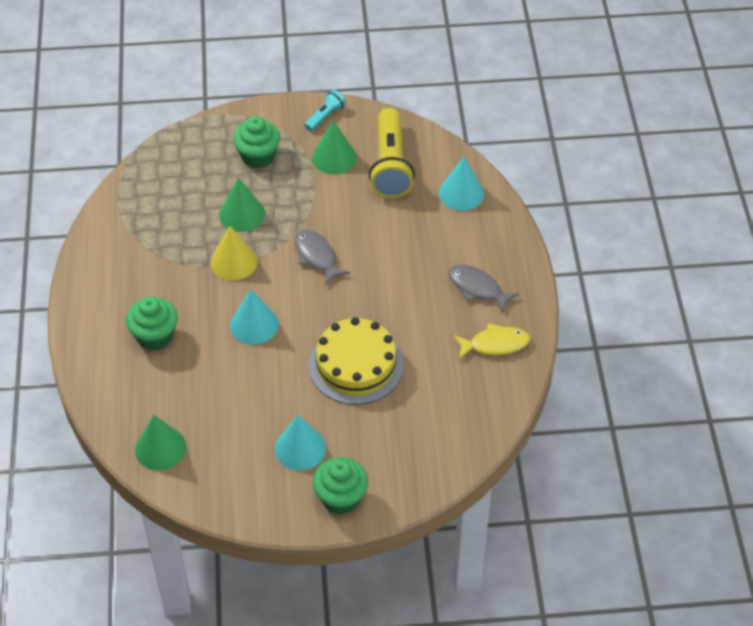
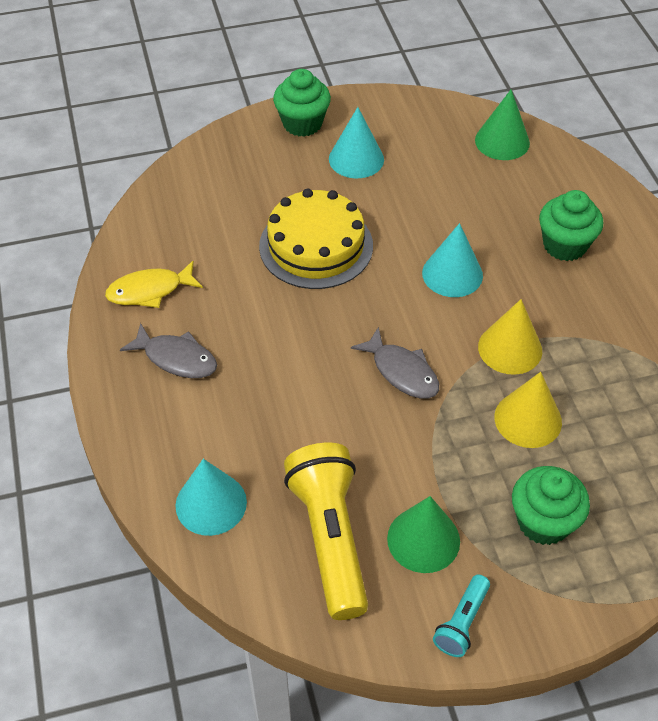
camera: 170 degrees right, 0 degrees up
green cone [219,177,265,232] -> yellow cone [494,372,562,448]

